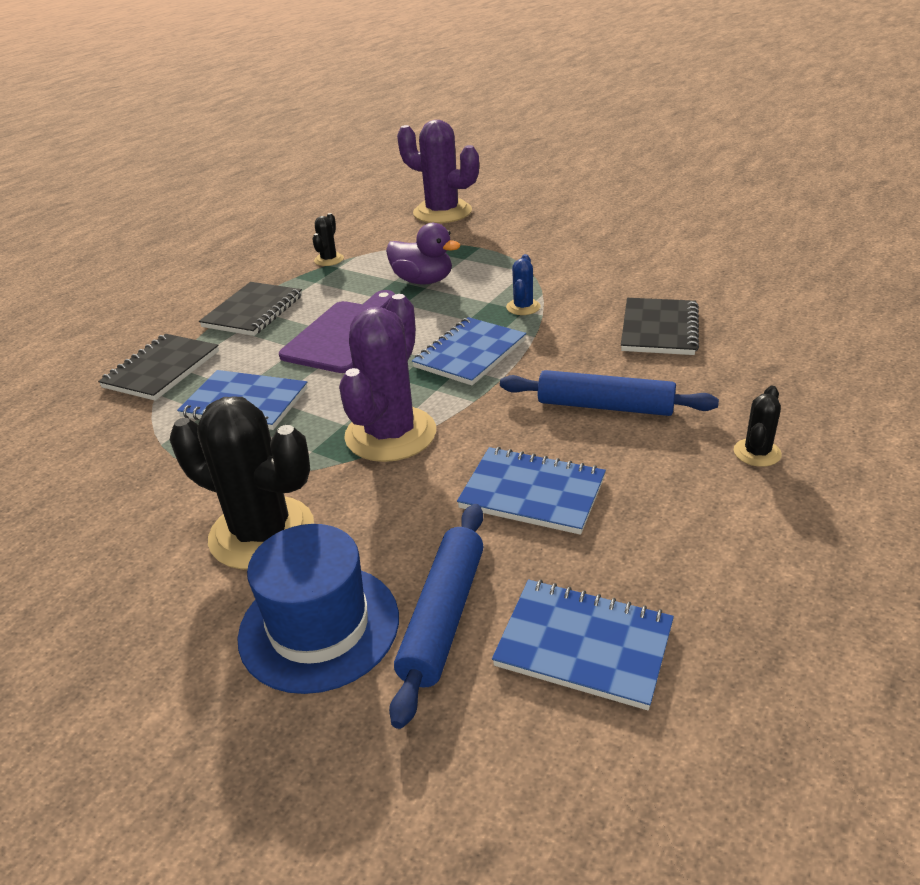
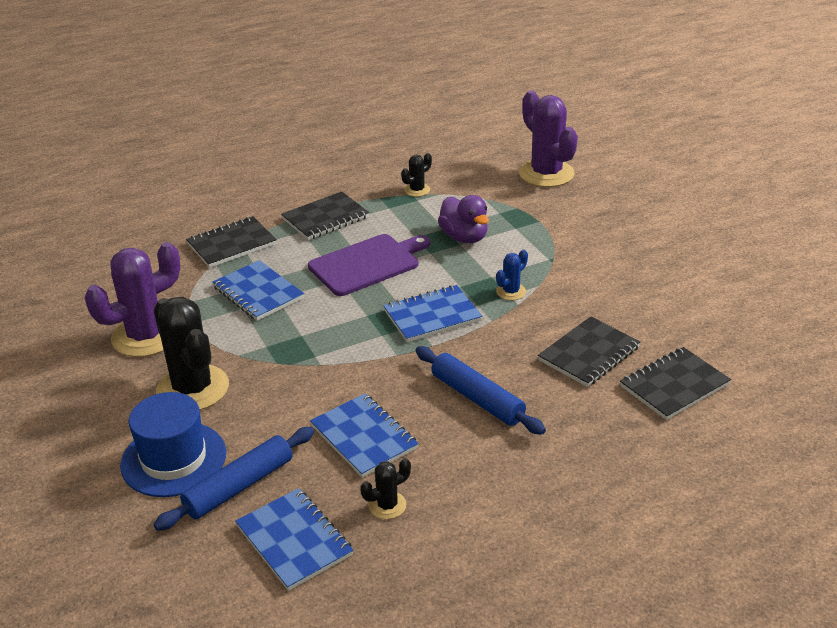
camera: 30 degrees right, 0 degrees up
purple cactus [339,294,436,462] -> purple cactus moved to [85,242,181,357]
black cactus [734,386,782,467] -> black cactus moved to [360,458,411,519]
none -> black notebook [620,347,731,420]

